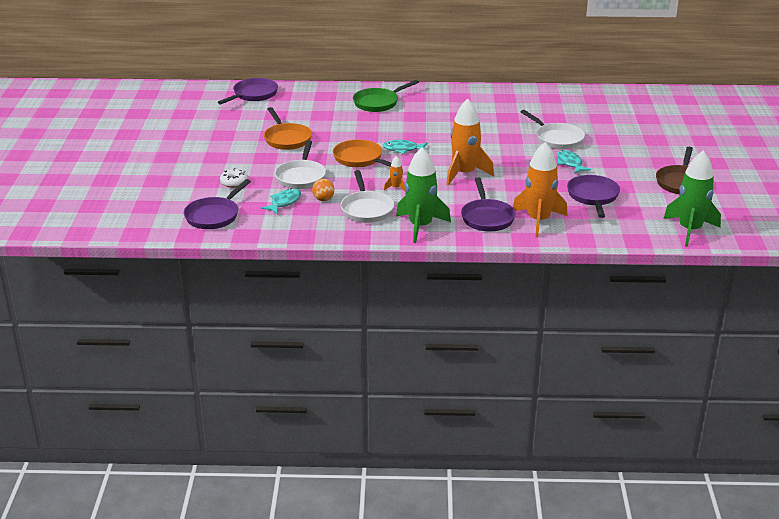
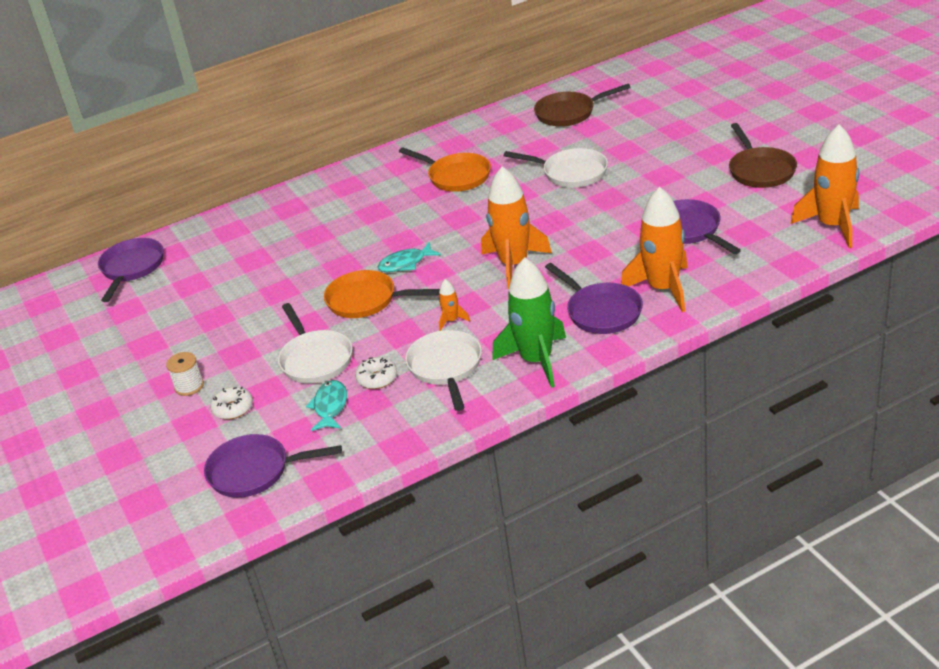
camera: 25 degrees left, 5 degrees up
purple pan [184,179,251,229] -> purple pan turned 90 degrees clockwise [204,434,342,498]
orange pan [264,107,312,150] -> orange pan moved to [399,147,491,192]
orange ball [312,179,335,201] -> white donut [355,357,397,389]
white pan [341,170,394,223] -> white pan turned 150 degrees counterclockwise [405,330,482,411]
green pan [353,80,419,112] -> none
turquoise fish [557,150,591,174] -> none
green rocket [663,151,721,247] -> orange rocket [791,124,859,248]
none -> white spool [166,352,204,396]
none -> brown pan [534,84,631,127]

